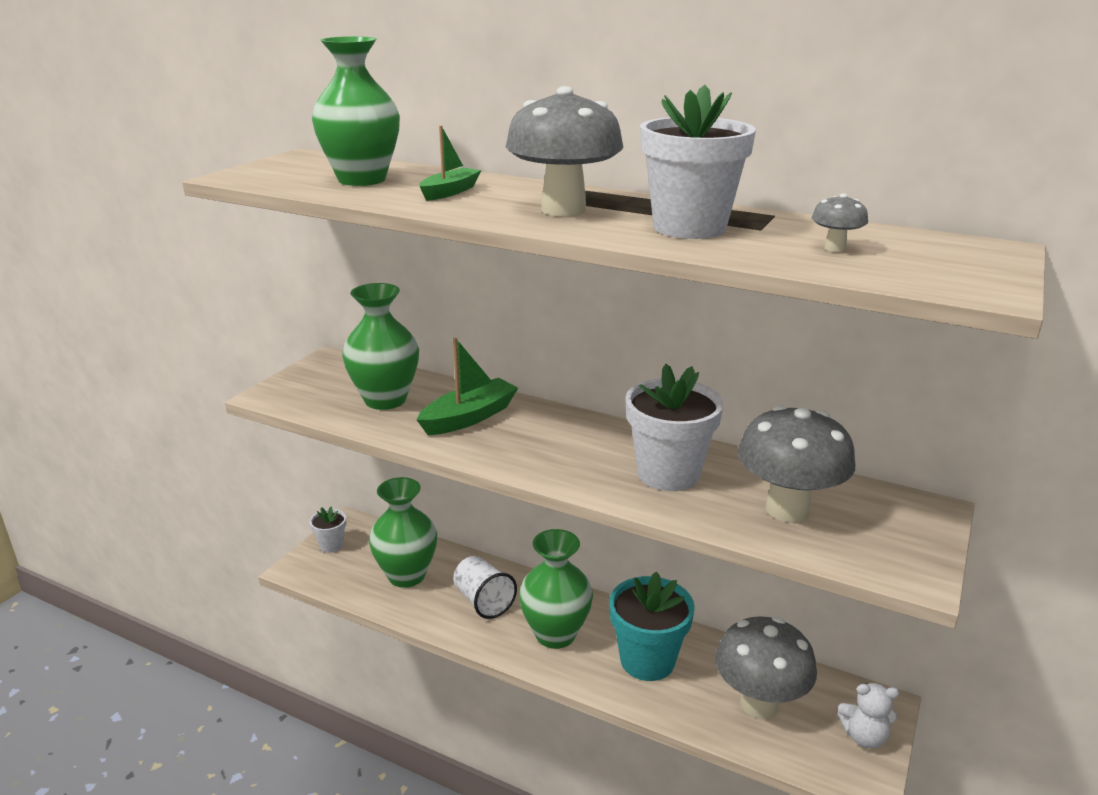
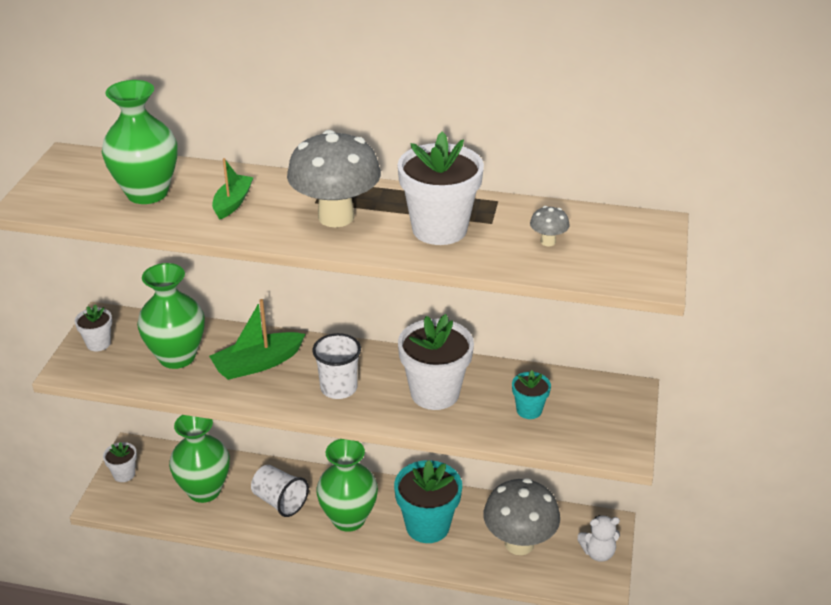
camera: 15 degrees left, 10 degrees up
green boat [417,338,518,435] -> green boat turned 150 degrees counterclockwise [209,299,306,380]
grey mushroom [738,405,855,522] -> turquoise flower pot [512,370,551,419]
none -> white flower pot [74,304,112,351]
none -> white cup [313,333,361,399]

